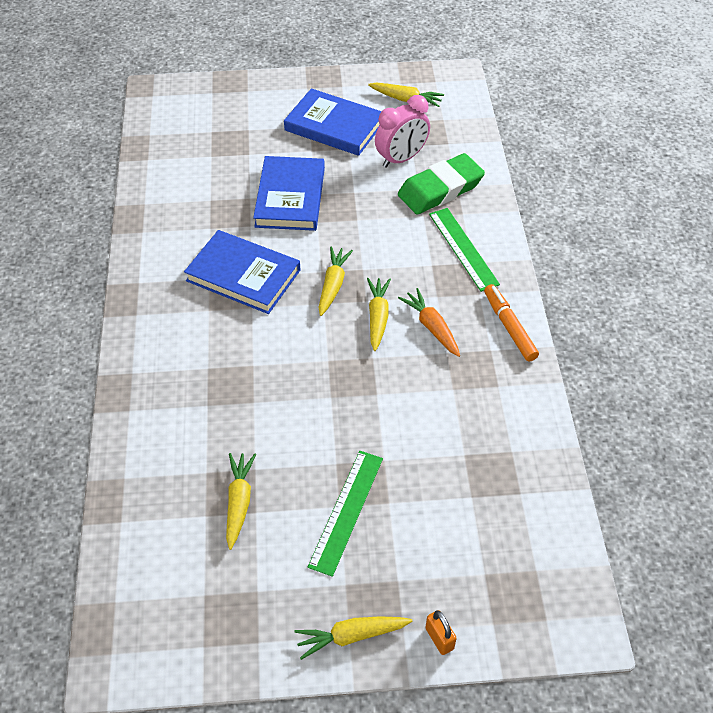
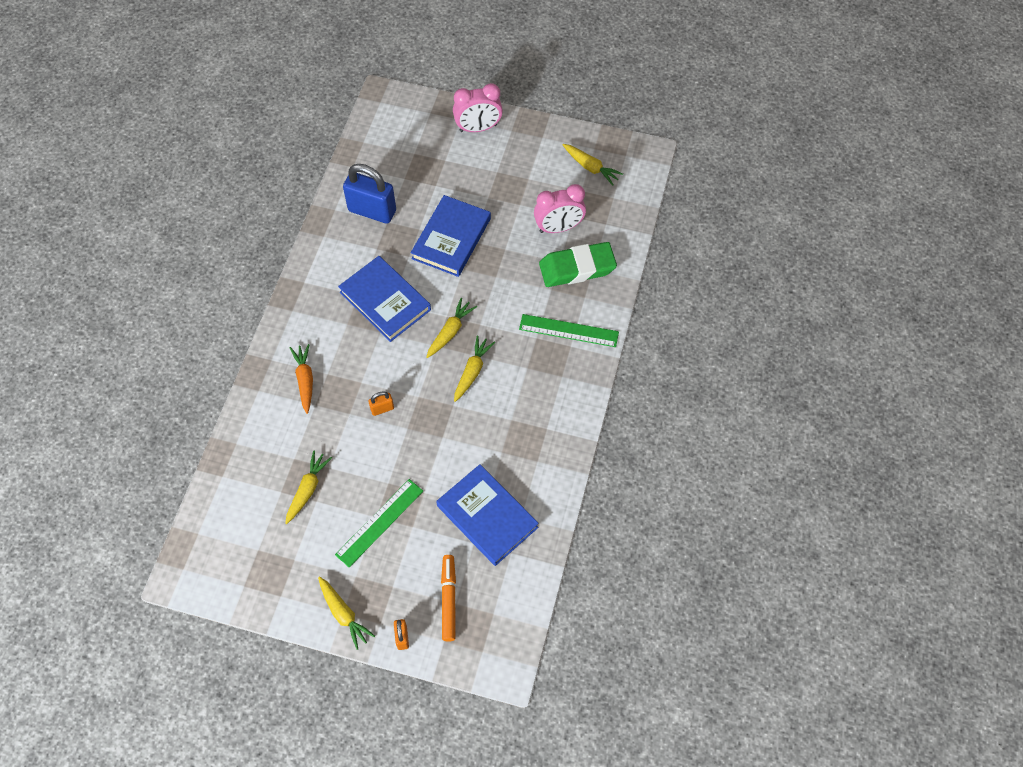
camera: 20 degrees right, 10 degrees up
blue book [284,88,382,156] -> blue book moved to [436,464,539,566]
yellow carrot [294,616,412,660] -> yellow carrot turned 135 degrees counterclockwise [318,576,375,650]
orange carrot [398,288,460,357] -> orange carrot moved to [290,344,313,414]
green ruler [429,208,500,292] -> green ruler turned 75 degrees counterclockwise [519,314,619,347]
orange marker [484,284,539,362] -> orange marker moved to [441,555,456,642]
none -> blue padlock [343,164,396,224]
none -> orange padlock [368,391,394,416]
none -> pink clock [453,83,503,132]

